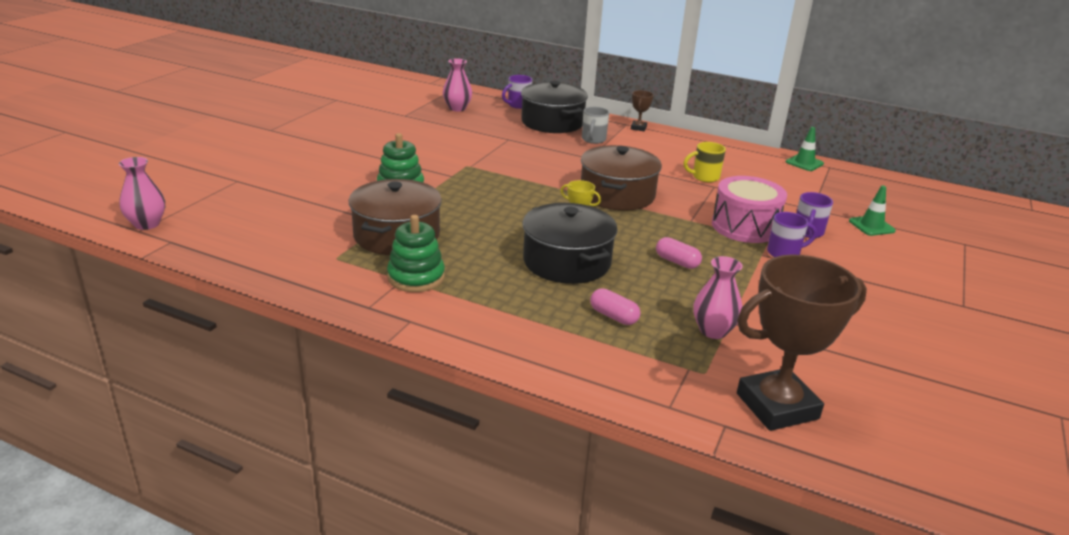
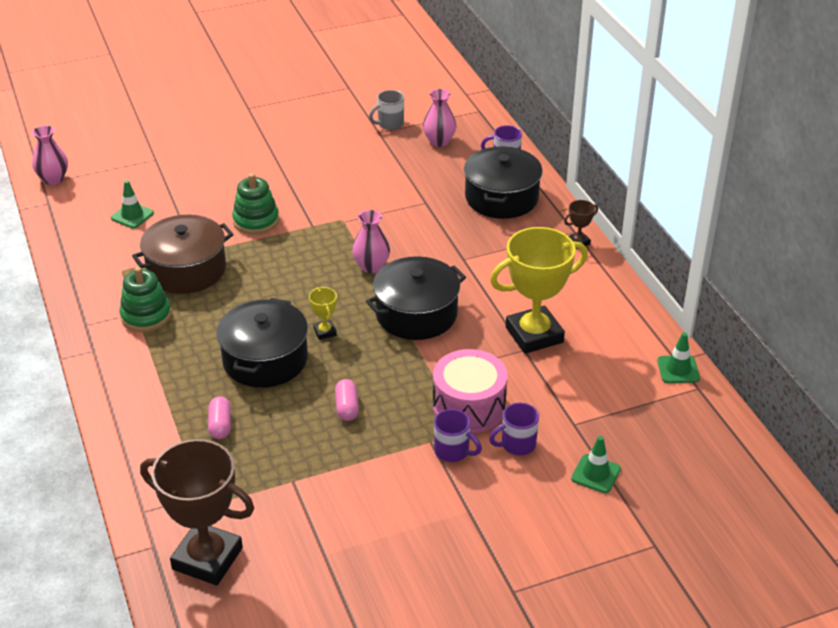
camera: 45 degrees right, 10 degrees up
brown pot [581,145,662,211] -> black pot [366,256,466,340]
grey mug [582,107,609,144] -> grey mug moved to [369,90,404,130]
yellow mug [683,142,726,182] -> yellow trophy [490,227,588,354]
pink vase [693,256,743,339] -> pink vase moved to [352,210,390,273]
none -> green traffic cone [111,180,154,228]

